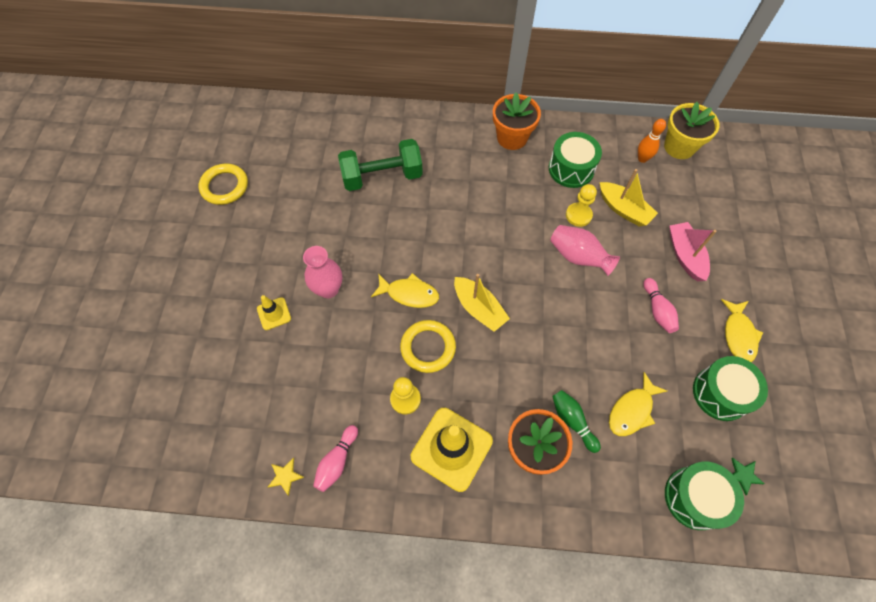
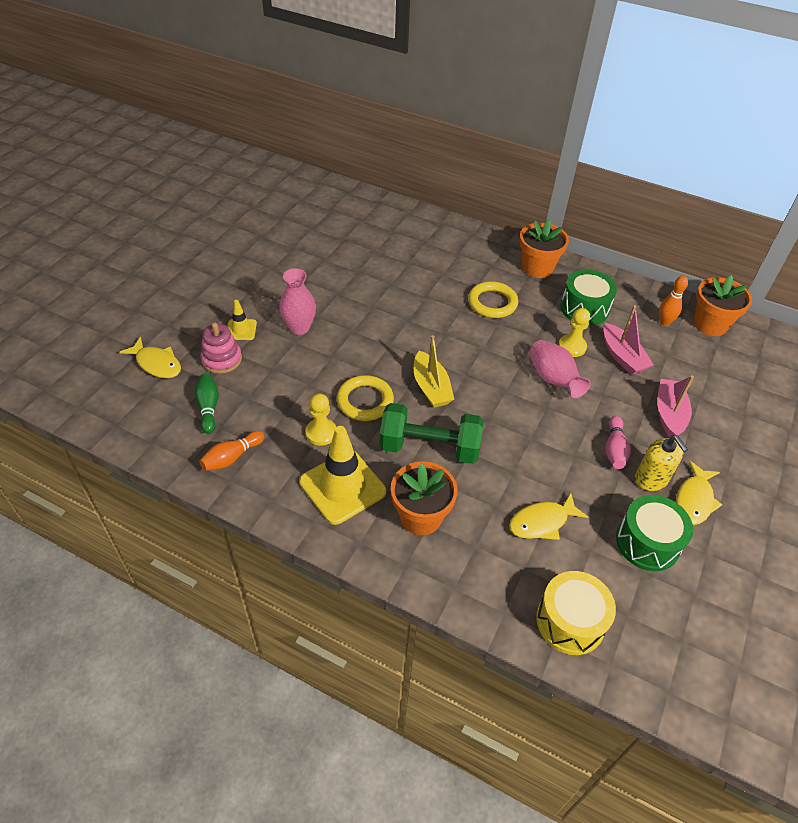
camera: 20 degrees right, 15 degrees down
yellow ring [199,164,248,205] -> yellow ring moved to [468,281,518,318]
yellow star [268,458,304,496] -> none
pink bowling pin [313,425,358,492] -> orange bowling pin [199,431,264,471]
green dumbbell [338,139,423,191] -> green dumbbell moved to [379,403,483,464]
yellow fish [371,273,439,308] -> yellow fish moved to [119,337,181,378]
green bowling pin [552,390,601,453] -> green bowling pin moved to [194,374,219,434]
yellow boat [600,169,658,226] -> pink boat [603,305,654,375]
yellow flower pot [664,102,720,159] -> orange flower pot [693,275,752,336]
green drum [665,462,744,530] -> yellow drum [536,571,616,655]
green star [731,458,764,495] -> none
none -> pink stacking toy [200,323,242,374]
none -> yellow soap dispenser [635,435,688,491]

